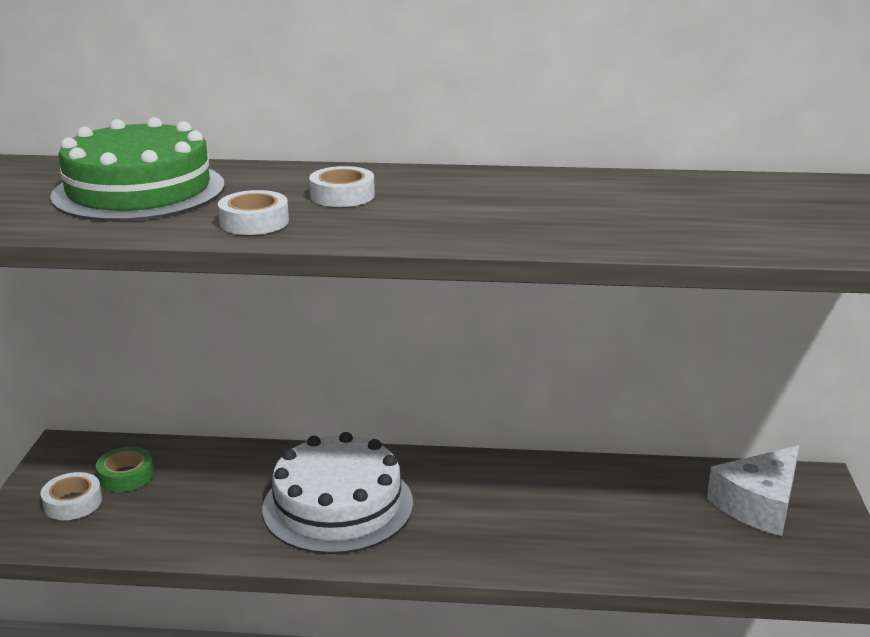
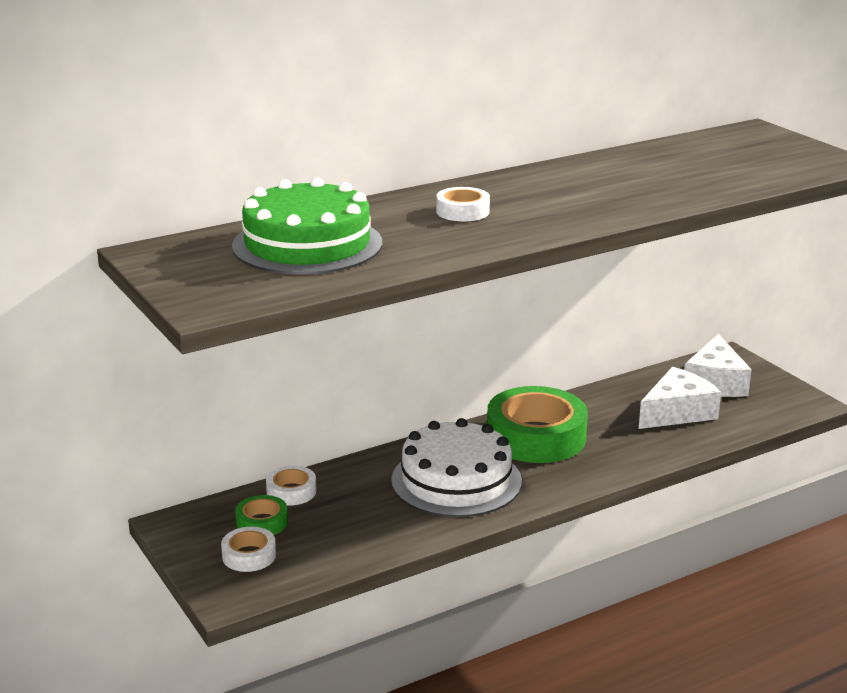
camera: 35 degrees left, 0 degrees up
white tape [218,190,289,235] -> white tape moved to [266,465,316,506]
none -> green tape [487,386,588,463]
none -> white cheese [639,367,721,429]

